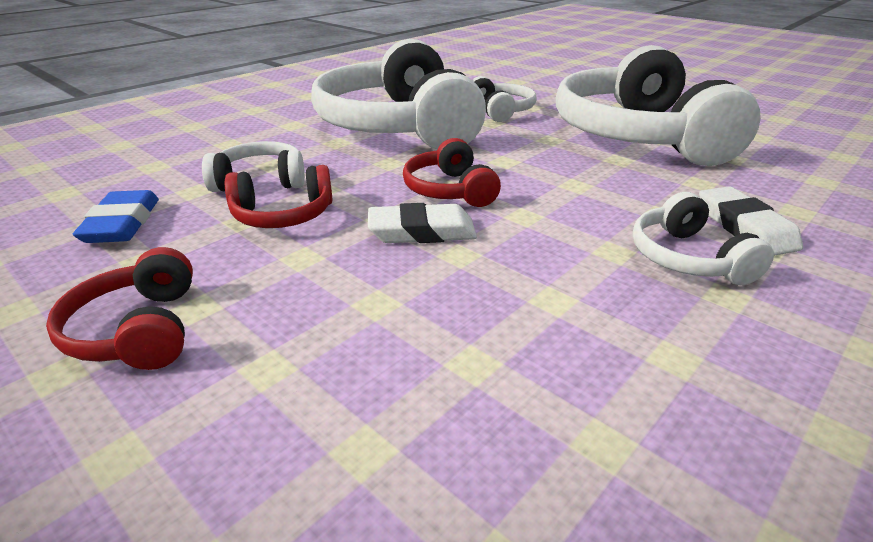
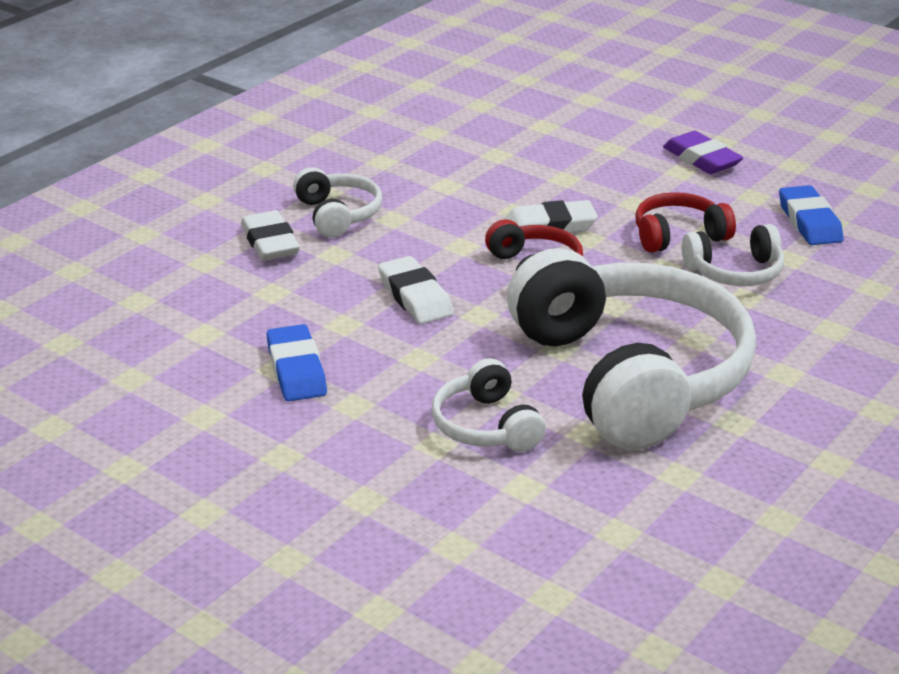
camera: 175 degrees right, 0 degrees up
red headphones [46,247,193,370] -> purple eraser [663,131,743,174]
white headphones [556,45,761,166] -> blue eraser [266,324,327,401]
none -> white eraser [378,256,454,324]

